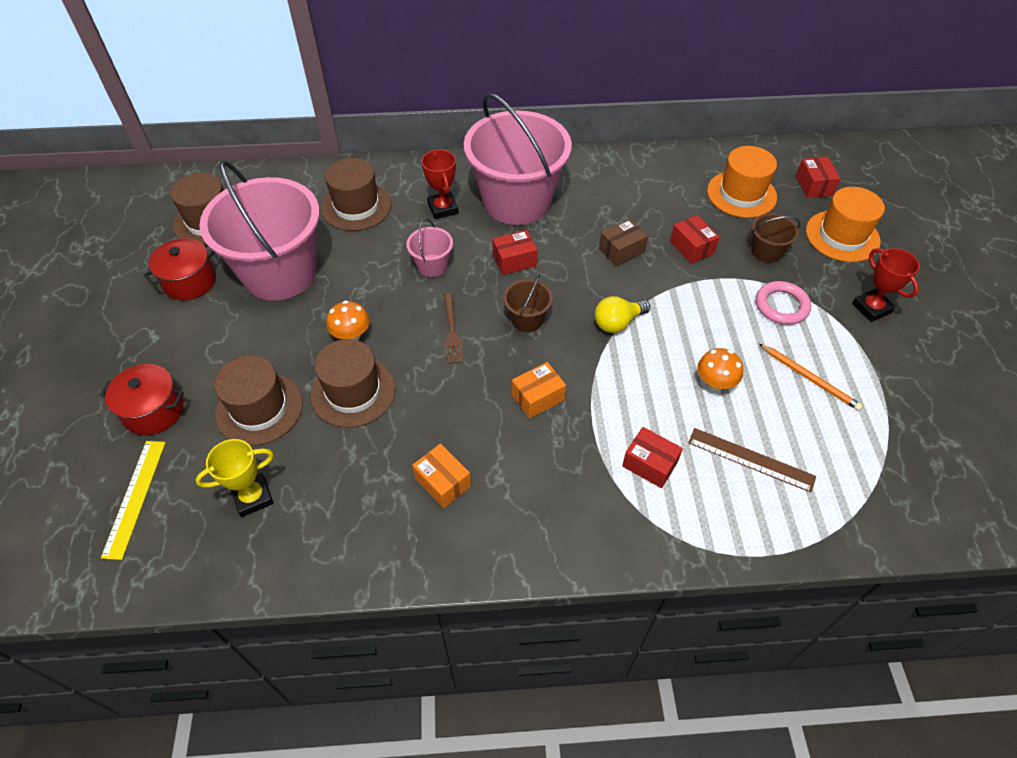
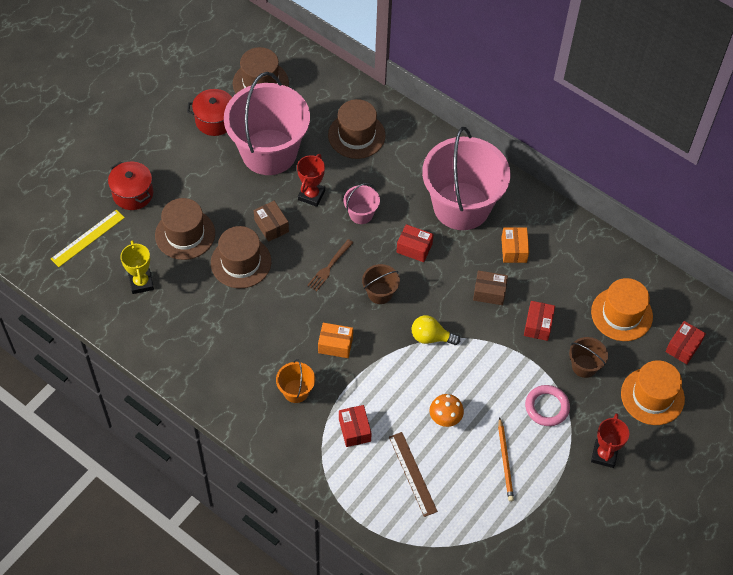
camera: 40 degrees right, 5 degrees up
yellow trophy [195,439,274,517] -> yellow trophy turned 60 degrees clockwise [120,240,154,294]
orange mushroom [326,301,370,340] -> brown box [254,201,289,242]
orange box [412,444,471,508] -> orange box moved to [501,227,529,263]
red trophy [421,150,459,219] -> red trophy moved to [297,154,325,207]
none -> orange bucket [276,359,315,403]

